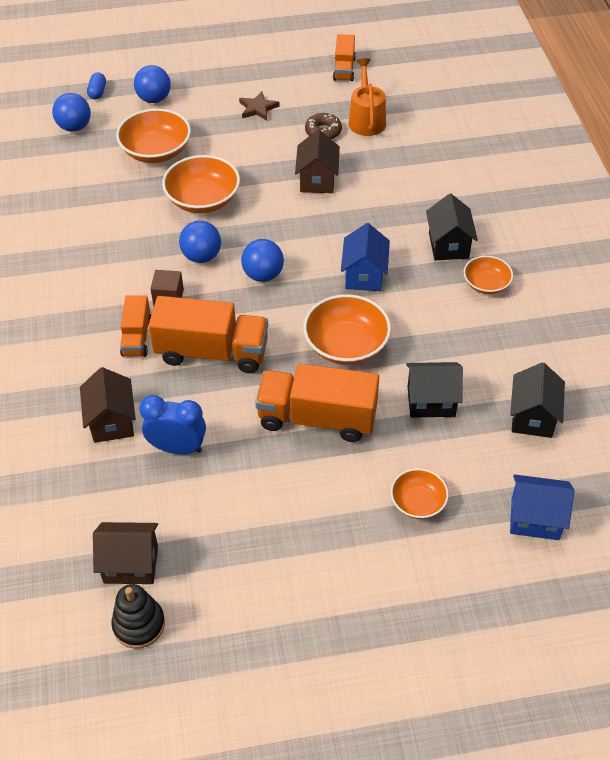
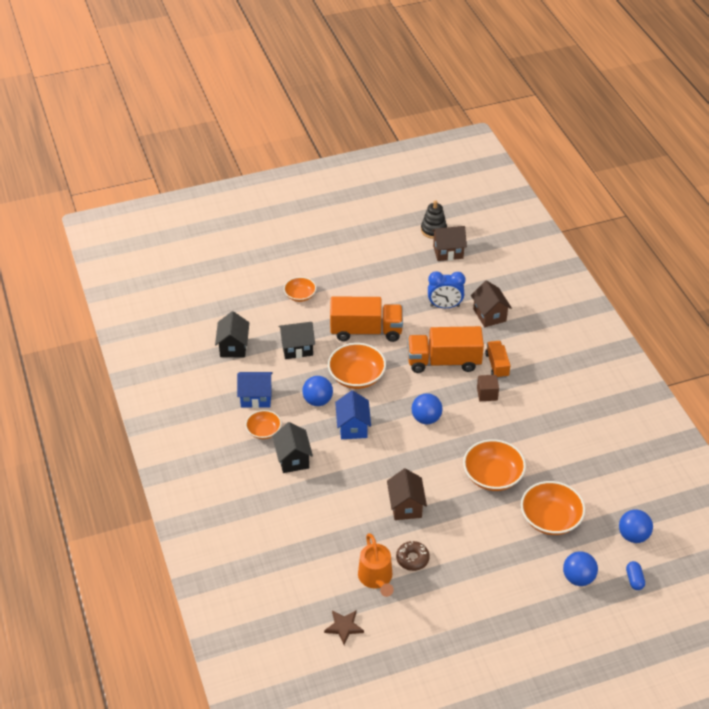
camera: 170 degrees right, 5 degrees down
blue ball [179,221,221,263] -> blue ball moved to [302,376,333,406]
brown star [239,91,280,120] -> brown star moved to [324,610,364,645]
orange truck [333,34,356,81] -> none
blue house [510,474,574,540] -> blue house moved to [237,372,273,408]

